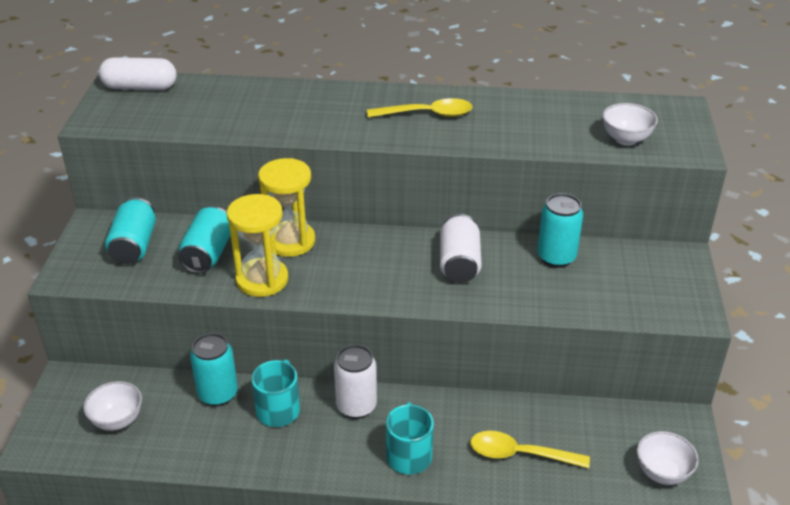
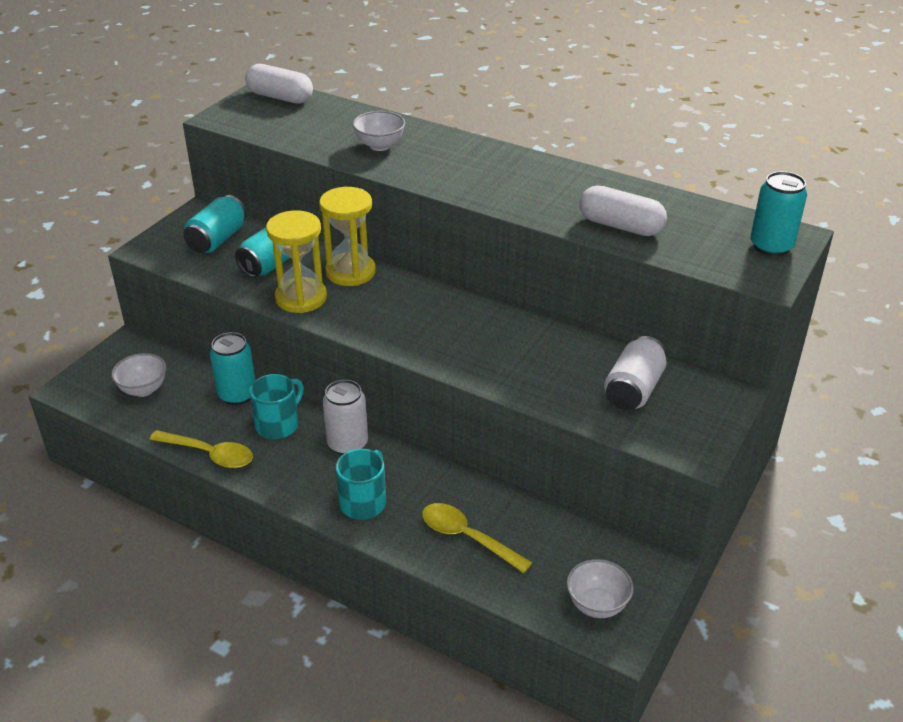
camera: 25 degrees right, 0 degrees up
yellow spoon [367,98,473,118] -> yellow spoon moved to [149,430,253,468]
white can [440,214,482,283] -> white can moved to [604,336,667,410]
turquoise can [537,193,583,268] -> turquoise can moved to [750,171,807,257]
white bowl [602,103,658,145] -> white bowl moved to [353,111,405,151]
none -> white capsule [580,186,667,236]

